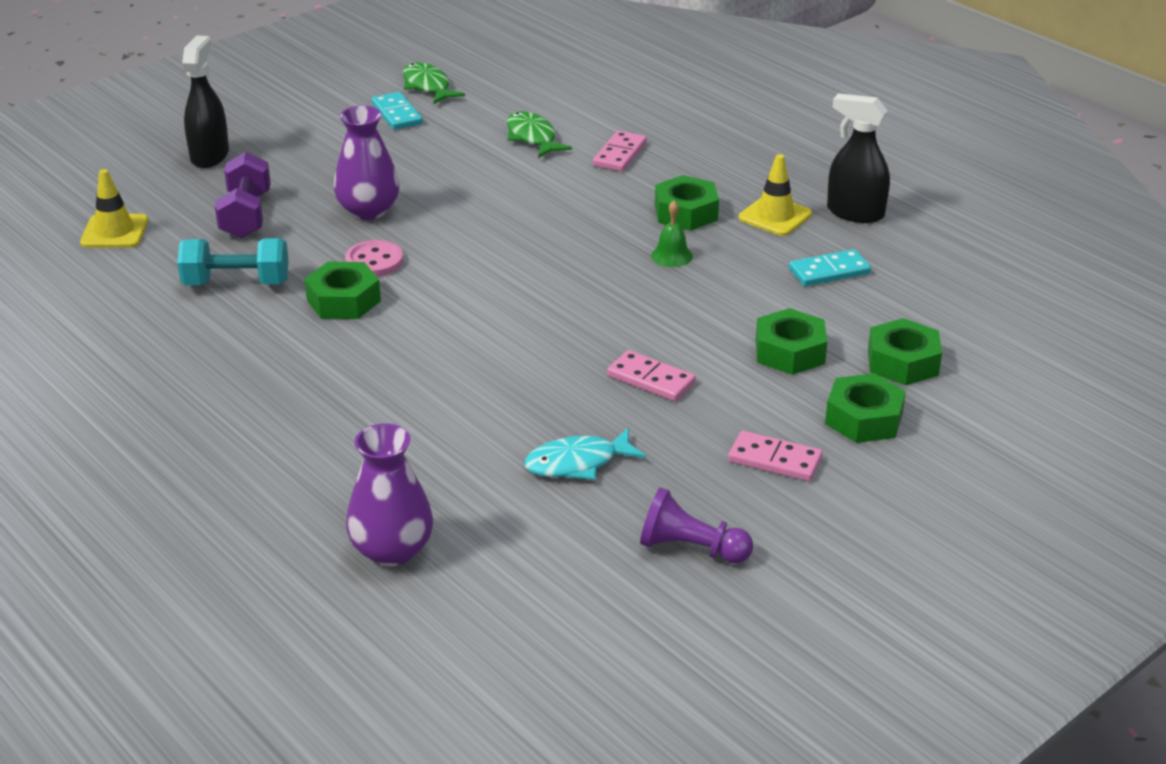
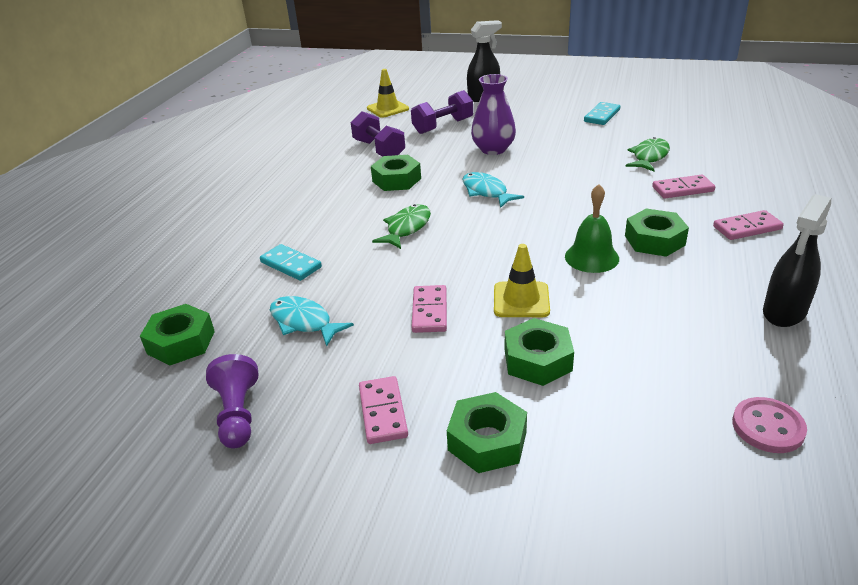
camera: 60 degrees right, 0 degrees up
turquoise dumbbell [177,238,289,285] -> purple dumbbell [351,111,405,156]
pink button [345,240,403,277] -> pink button moved to [732,397,807,453]
purple vase [346,423,433,566] -> none
green fish [403,62,465,104] -> green fish moved to [372,204,431,249]
green bell [651,201,693,267] -> green bell [565,184,619,273], size x1.51
yellow traffic cone [739,154,812,236] -> yellow traffic cone moved to [494,244,550,317]
turquoise domino [789,249,871,286] -> turquoise domino moved to [260,244,322,281]
black spray bottle [827,93,890,223] -> black spray bottle turned 135 degrees counterclockwise [763,194,831,327]
green nut [868,318,942,385] -> green nut moved to [140,304,215,365]
none -> turquoise fish [462,172,524,208]
none -> pink domino [713,210,784,240]

